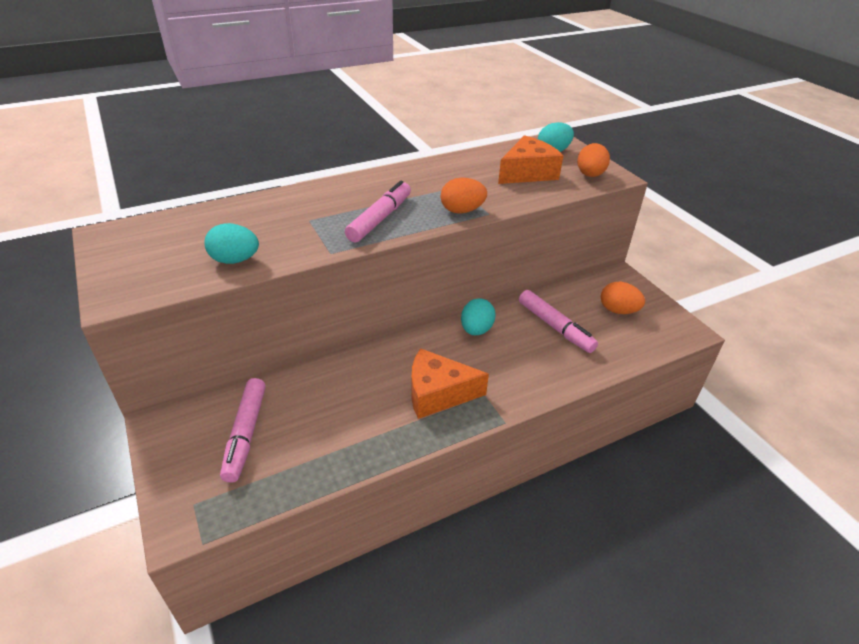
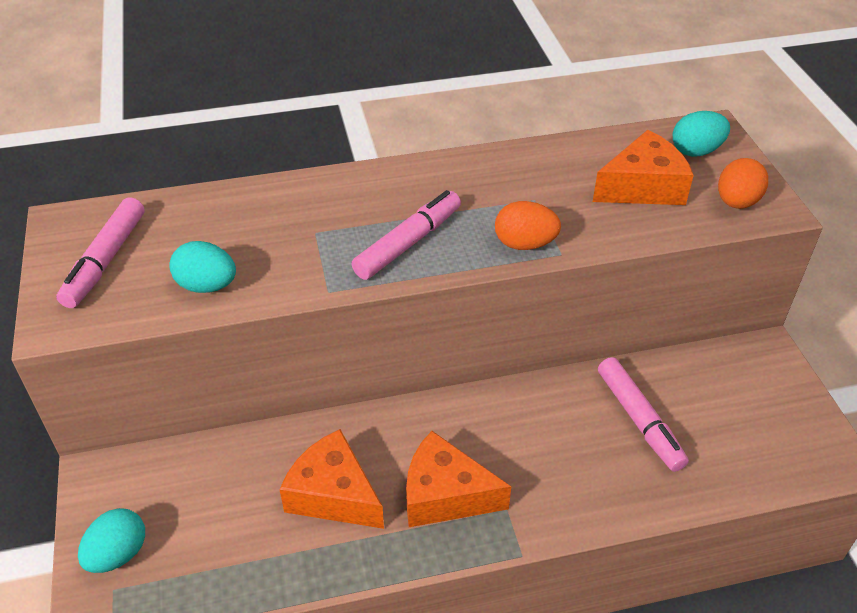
camera: 15 degrees right, 5 degrees up
pink marker [220,378,266,483] -> pink marker moved to [56,197,144,308]
turquoise egg [461,298,495,336] -> turquoise egg moved to [78,508,145,573]
orange egg [601,282,645,314] -> none
none -> orange cheese [279,429,384,529]

